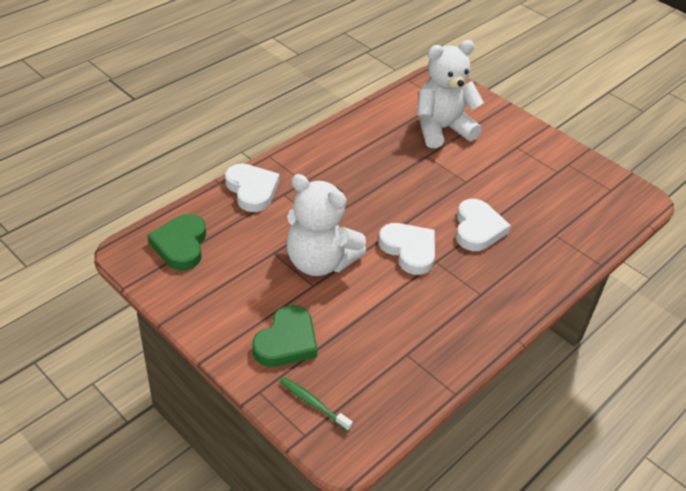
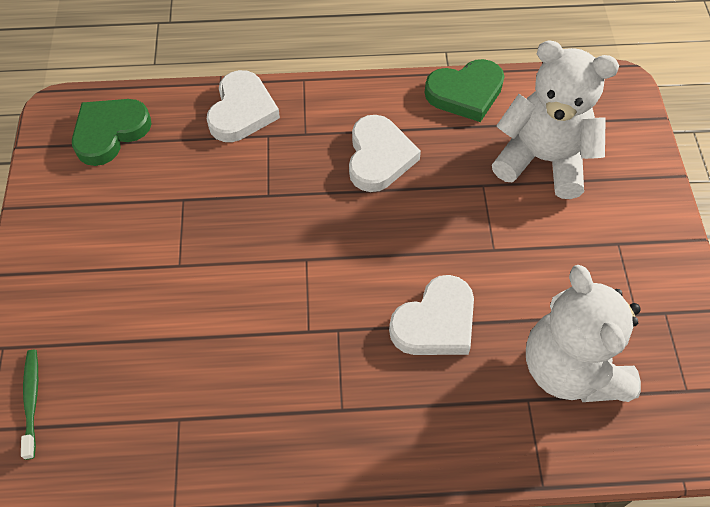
camera: 45 degrees right, 15 degrees up
green heart [253,305,318,367] -> green heart moved to [425,59,505,122]
white teddy bear [286,174,366,276] -> white teddy bear moved to [526,265,641,402]
white heart [378,223,435,275] -> white heart moved to [349,115,421,192]

